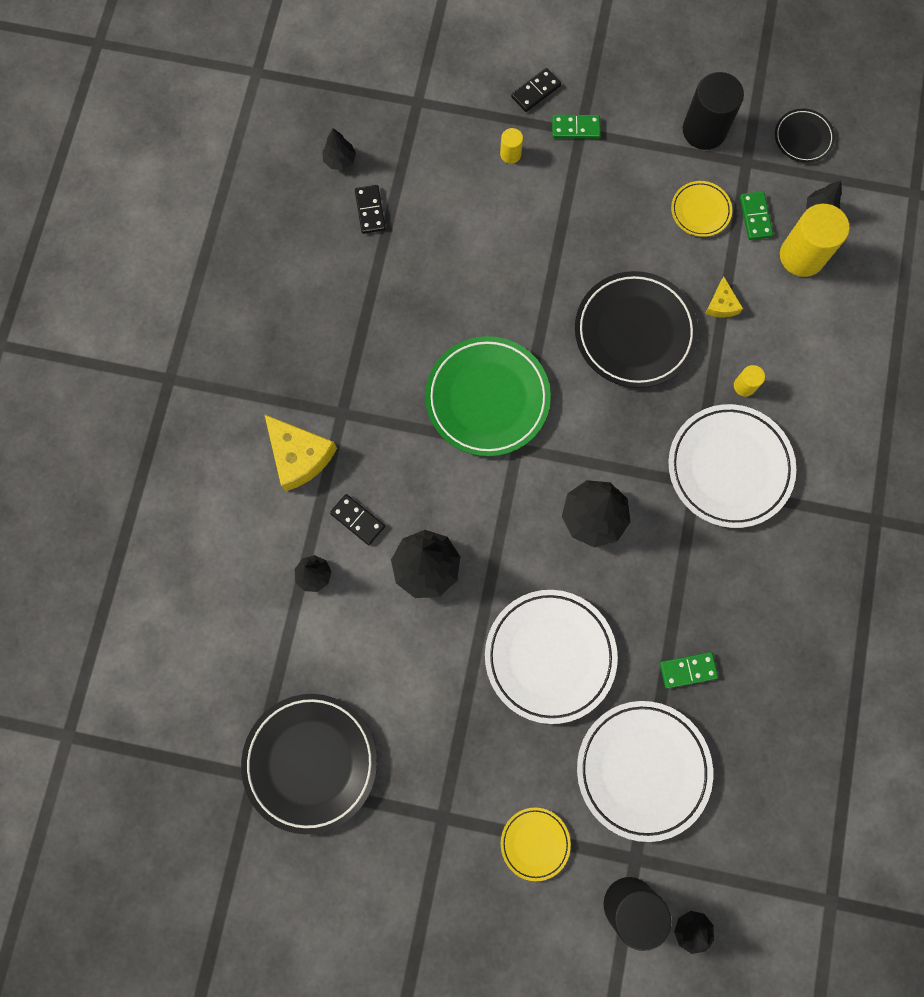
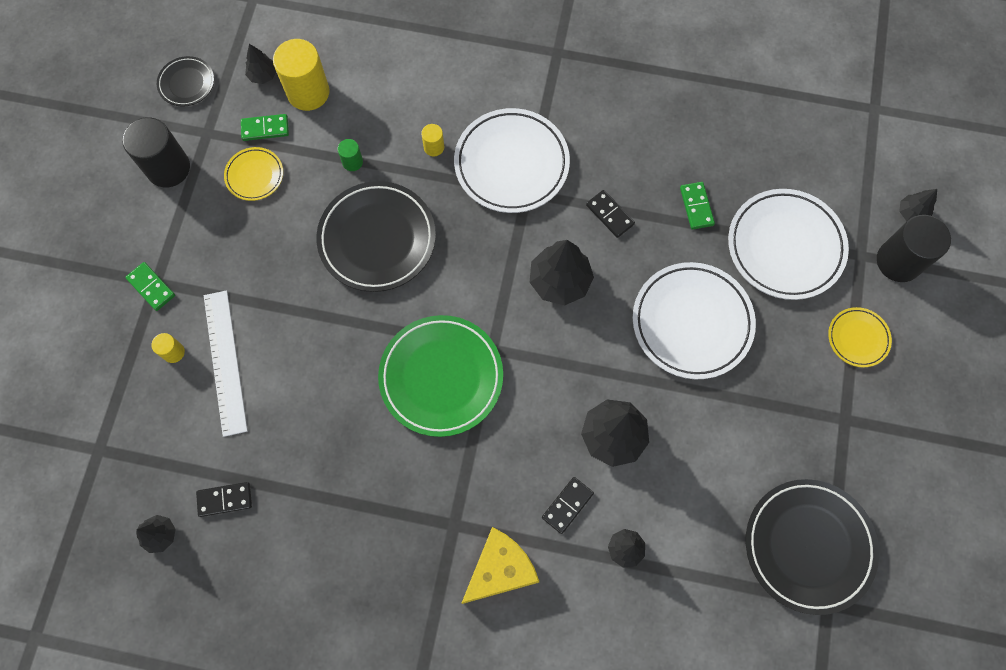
camera: 90 degrees left, 5 degrees down
black domino [511,68,561,112] -> black domino moved to [586,190,635,238]
green domino [552,115,601,139] -> green domino turned 45 degrees counterclockwise [125,262,175,311]
yellow cheese [705,277,743,317] -> green cylinder [338,139,363,171]
none -> white ruler [204,290,248,437]

